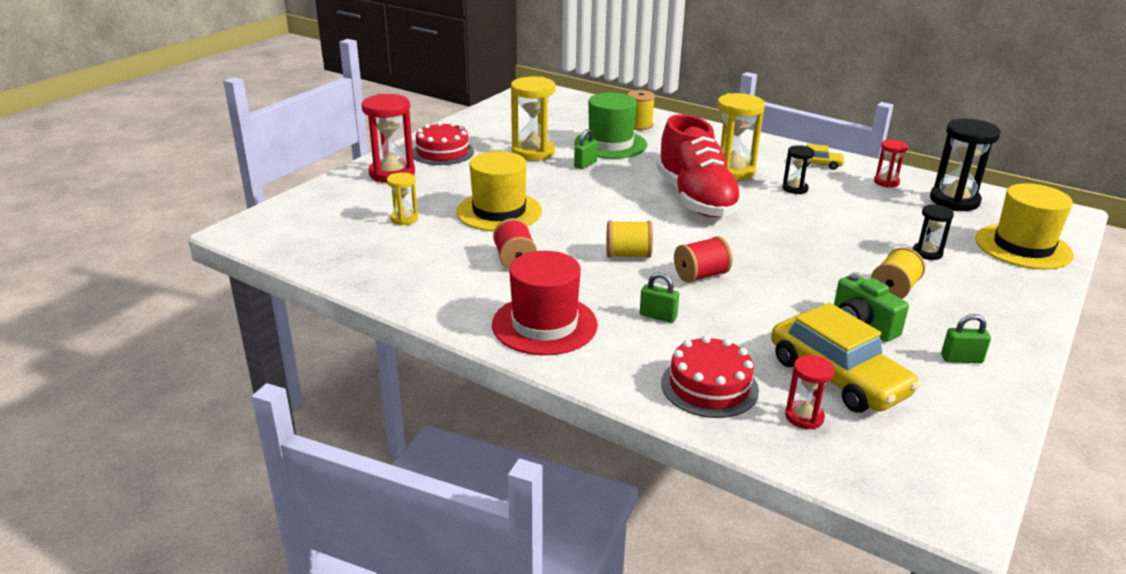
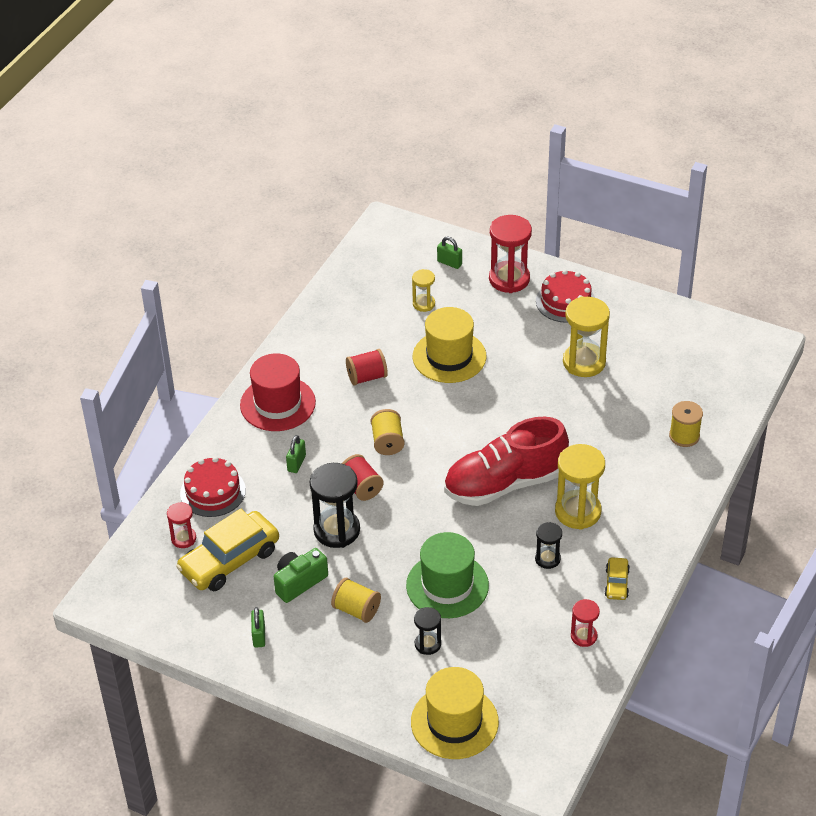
camera: 85 degrees right, 15 degrees up
green hat [574,92,647,159] -> green hat moved to [406,532,489,618]
green padlock [574,129,598,169] -> green padlock moved to [437,237,462,269]
black hourglass [930,119,1001,211] -> black hourglass moved to [310,463,360,548]

